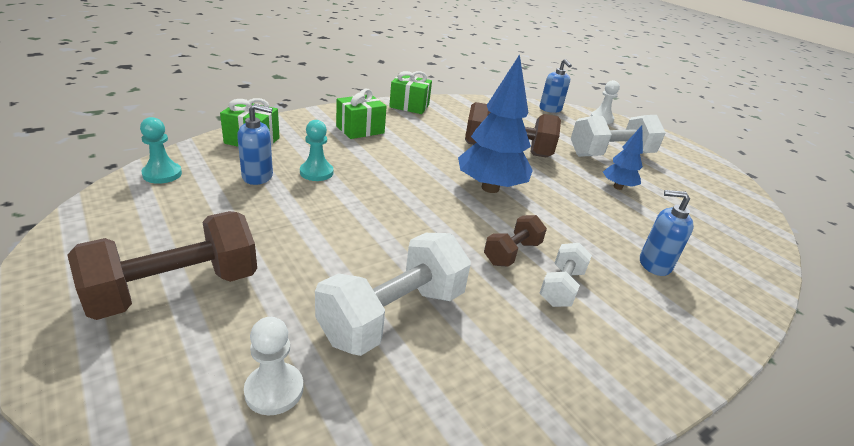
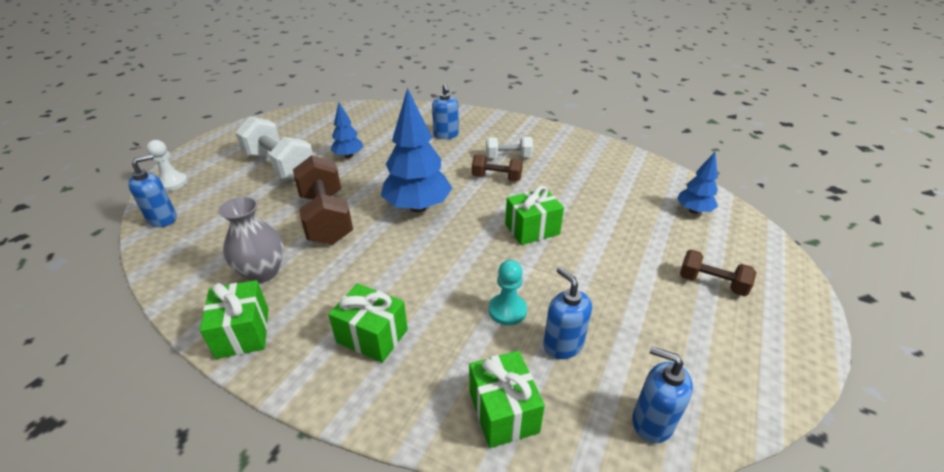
camera: 115 degrees left, 5 degrees up
brown dumbbell [67,211,257,320] -> brown dumbbell [680,250,757,296], size x0.55
turquoise pawn [140,117,182,184] -> blue soap dispenser [632,346,693,444]
white pawn [244,317,303,415] -> blue tree [677,152,718,214]
white dumbbell [315,233,471,356] -> none
none -> grey vase [218,197,284,283]
none -> green gift [505,186,564,245]

